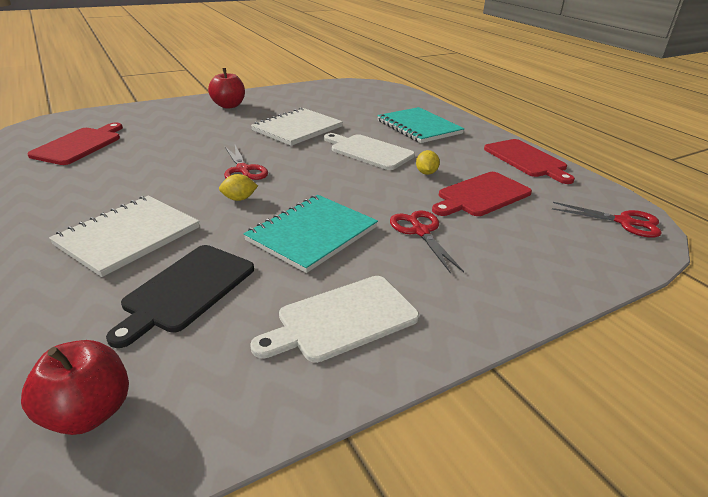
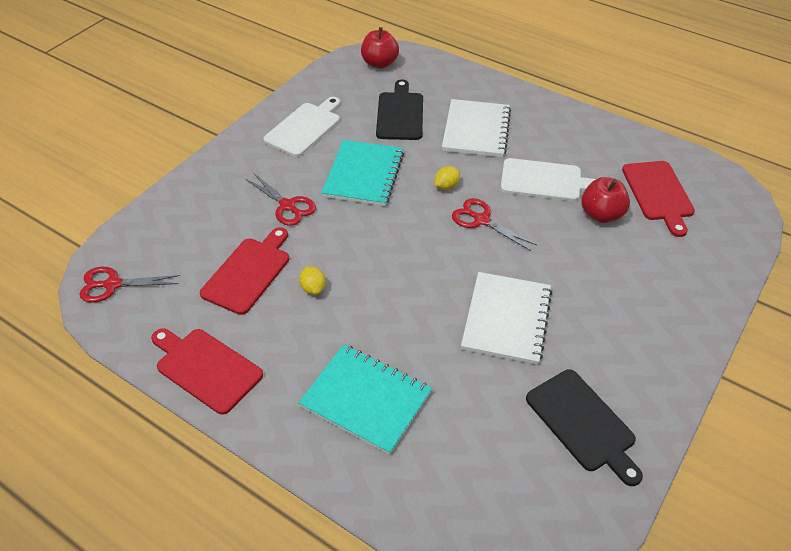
camera: 155 degrees right, 15 degrees up
red apple [208,68,245,109] -> red apple moved to [581,177,630,223]
white cutting board [324,133,415,170] -> white cutting board moved to [501,158,596,201]
none -> black cutting board [526,369,643,486]

